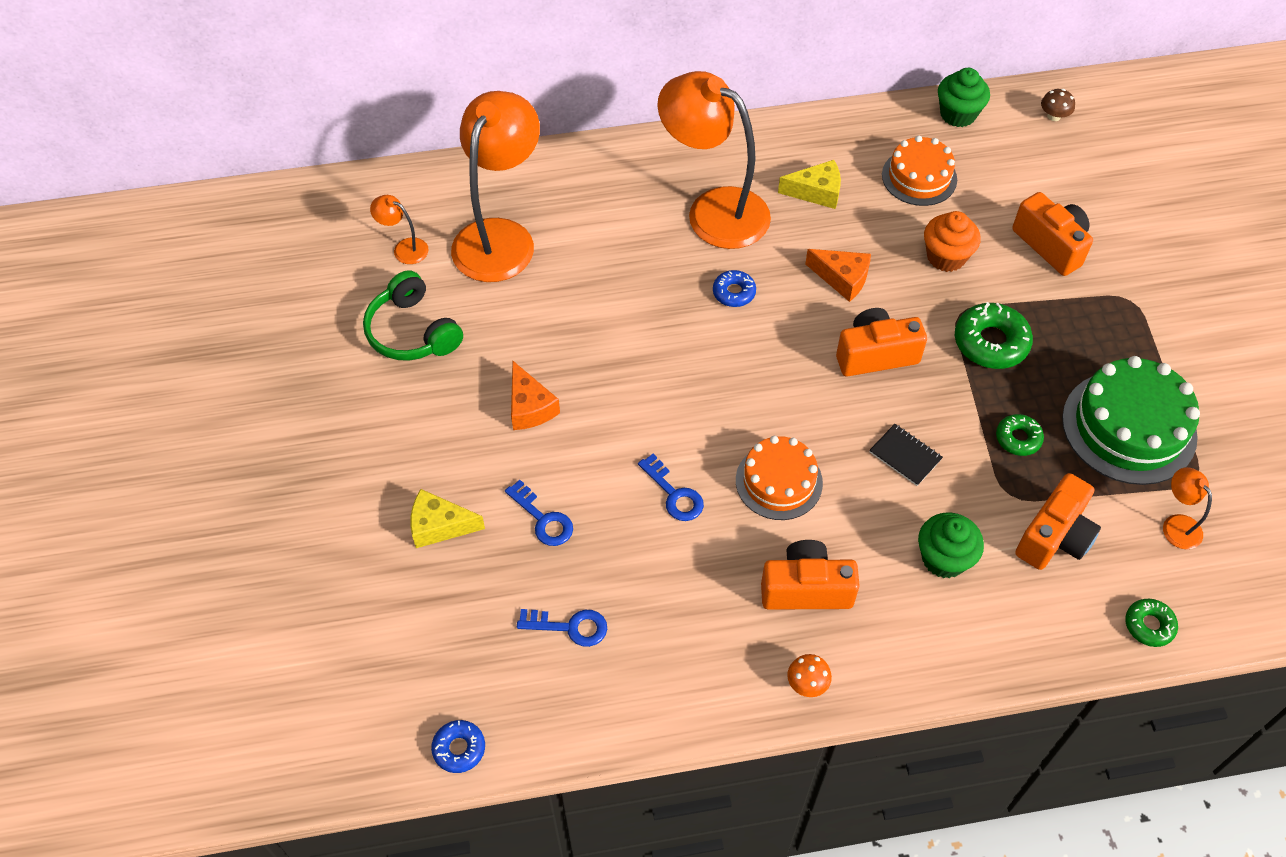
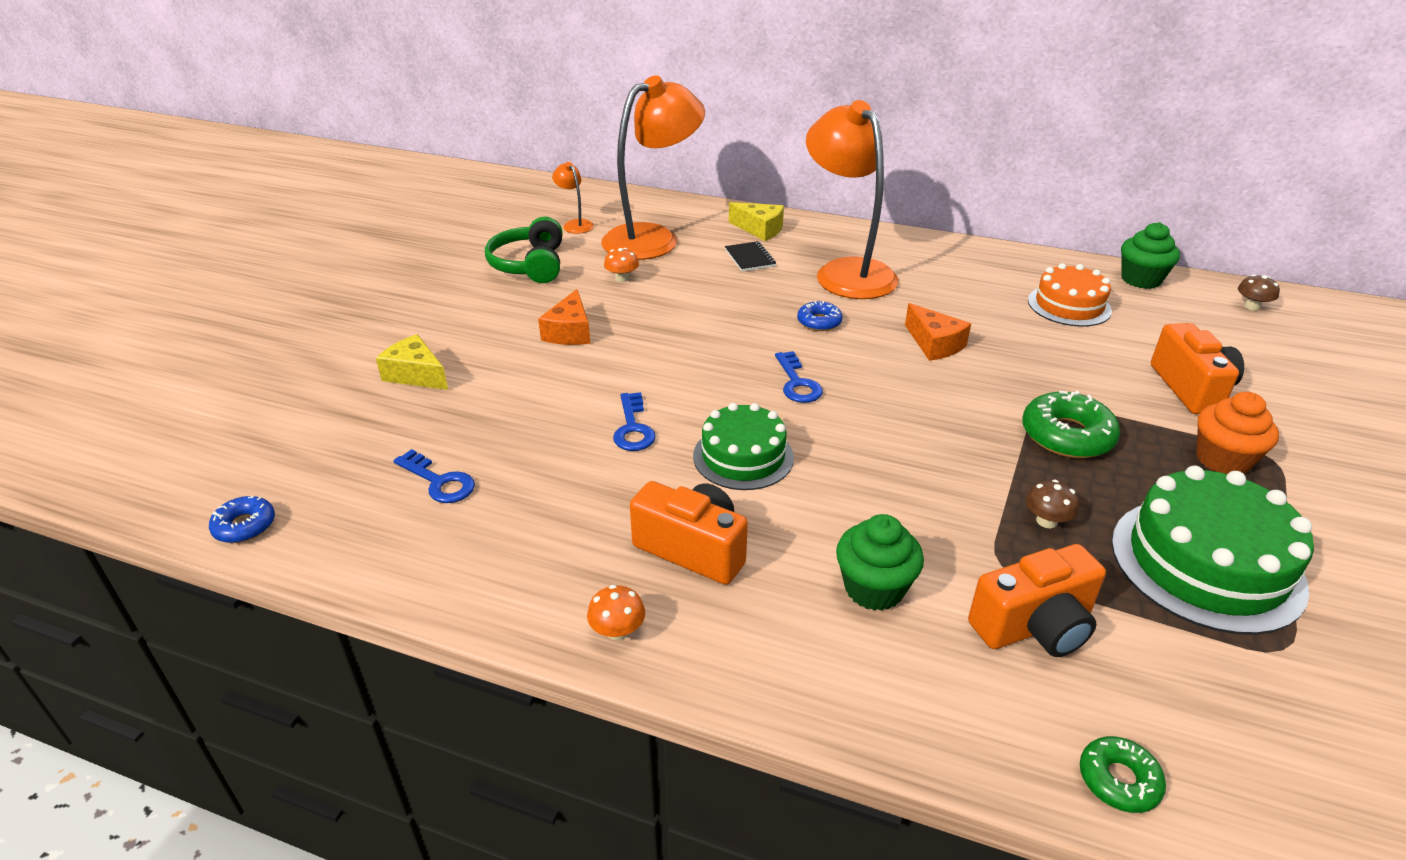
camera: 30 degrees right, 20 degrees down
blue key [505,480,573,546] -> blue key moved to [775,351,823,403]
orange cake [736,436,823,520] -> green cake [693,403,794,490]
yellow cheese [778,160,841,209] -> yellow cheese moved to [729,202,784,241]
orange camera [836,308,927,376] -> none
black notebook [869,424,943,486] -> black notebook moved to [725,241,776,272]
orange cupcake [924,211,981,272] -> orange cupcake moved to [1196,392,1279,474]
green donut [996,414,1044,456] -> brown mushroom [1026,480,1079,528]
orange lamp [1163,467,1212,549] -> none
none -> orange mushroom [604,248,639,282]

